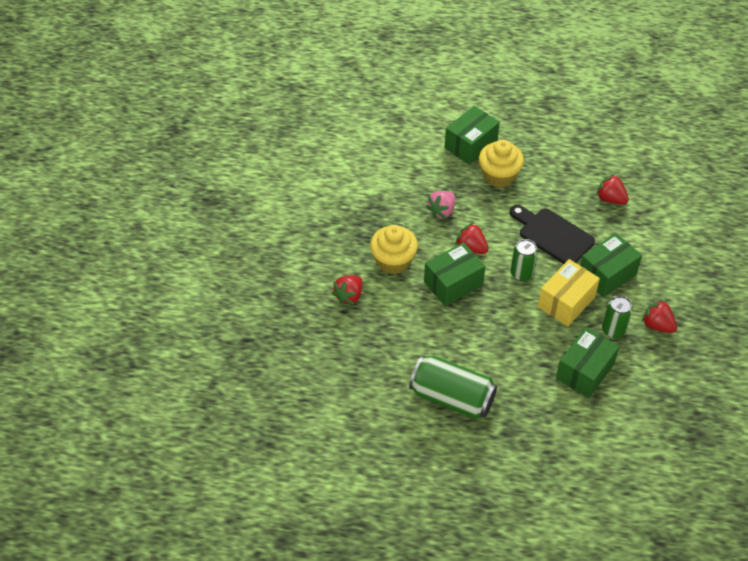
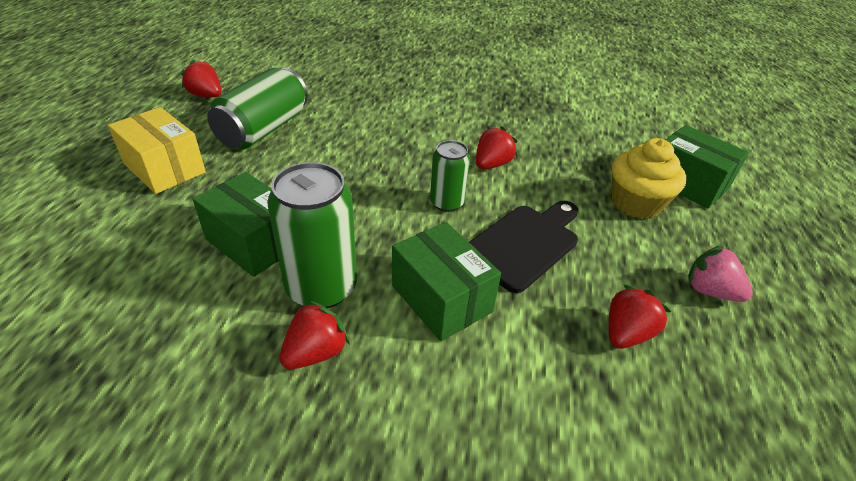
camera: 90 degrees right, 10 degrees down
red strawberry [332,275,363,305] -> red strawberry moved to [180,59,221,97]
yellow cupcake [370,225,418,274] -> none
green box [424,242,486,306] -> none
pink strawberry [426,191,455,218] -> pink strawberry moved to [688,246,753,302]
yellow box [538,259,600,326] -> yellow box moved to [108,107,206,194]
green can [602,296,633,338] -> green can [267,162,357,308], size x1.70

